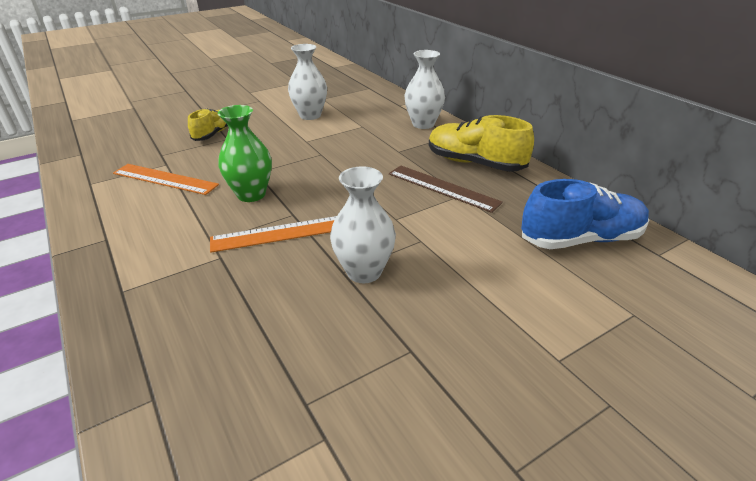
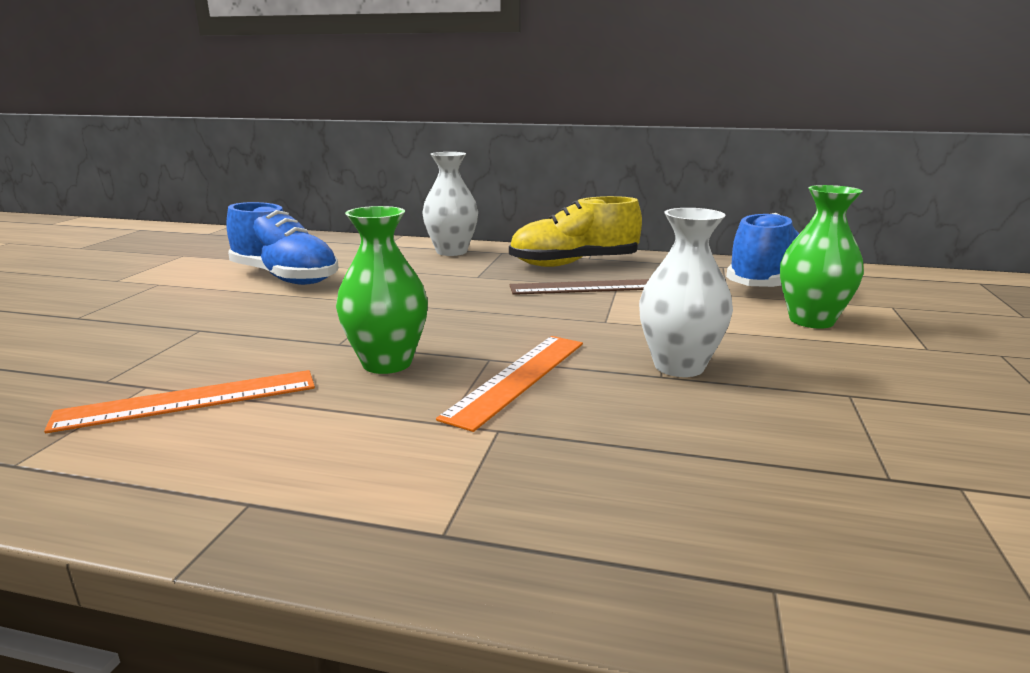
camera: 45 degrees left, 15 degrees down
yellow shoe [188,108,228,141] -> none
white vase [288,44,327,120] -> blue shoe [227,202,339,285]
none -> green vase [780,185,864,329]

